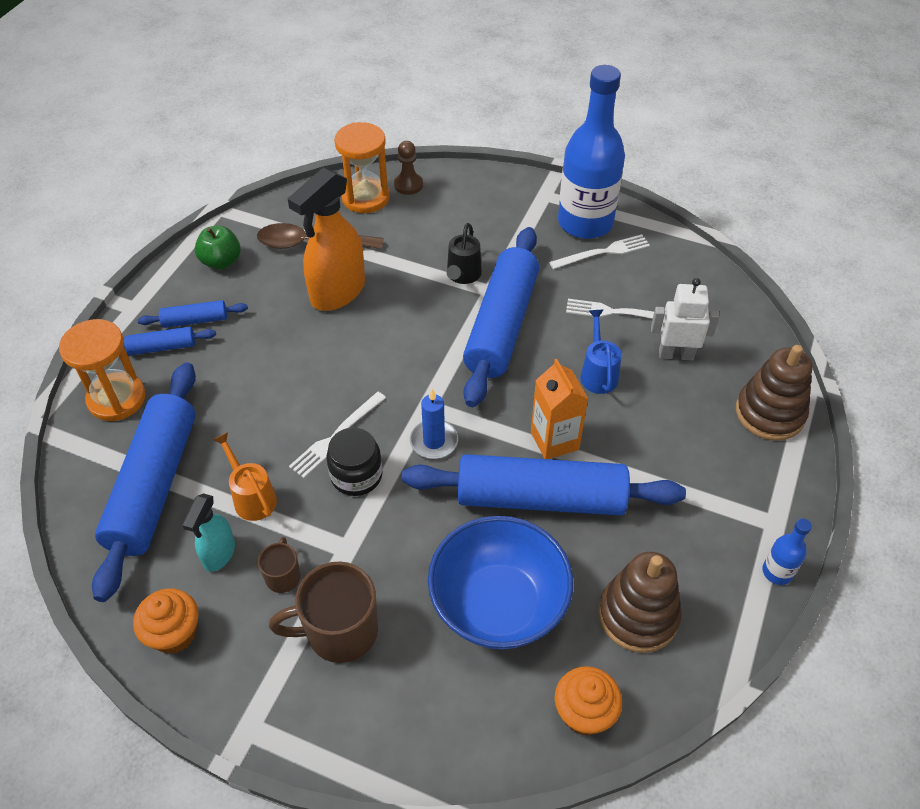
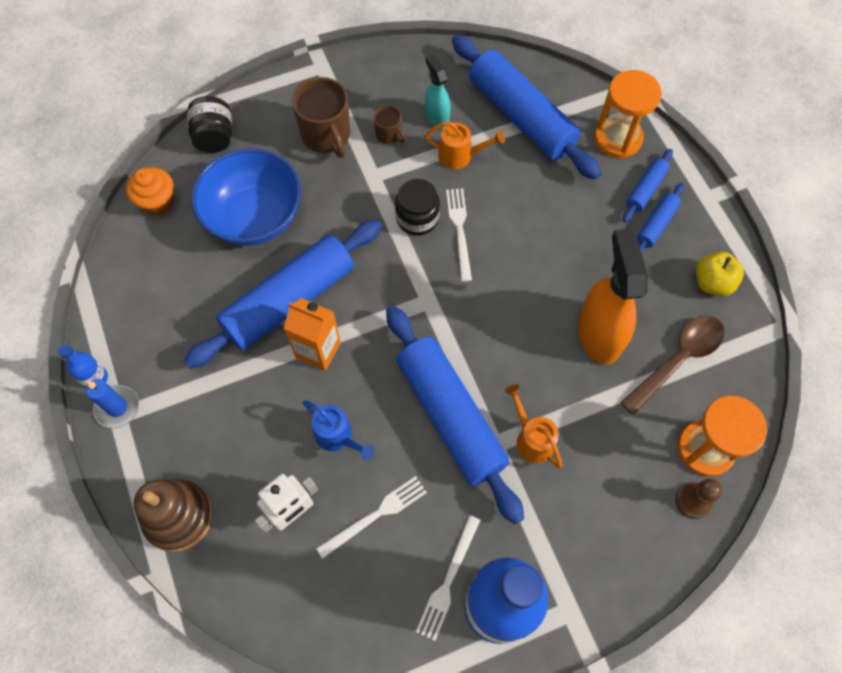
camera: 135 degrees right, 15 degrees up
orange cupcake [133,588,199,654] -> none
green apple [195,226,241,269] -> yellow apple [696,251,744,297]
brown mug [269,561,378,663] -> brown mug turned 120 degrees clockwise [292,77,350,158]
blue candle [410,389,458,459] -> blue candle moved to [85,379,139,429]
black watering can [447,223,482,284] -> orange watering can [505,384,562,468]
brown stacking toy [599,552,682,653] -> none
none -> black jar [187,96,232,153]

